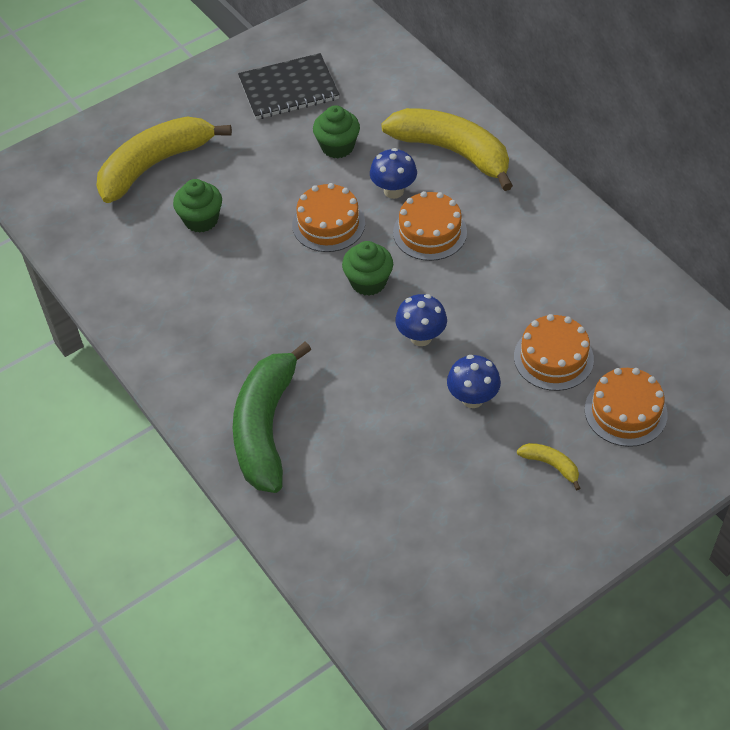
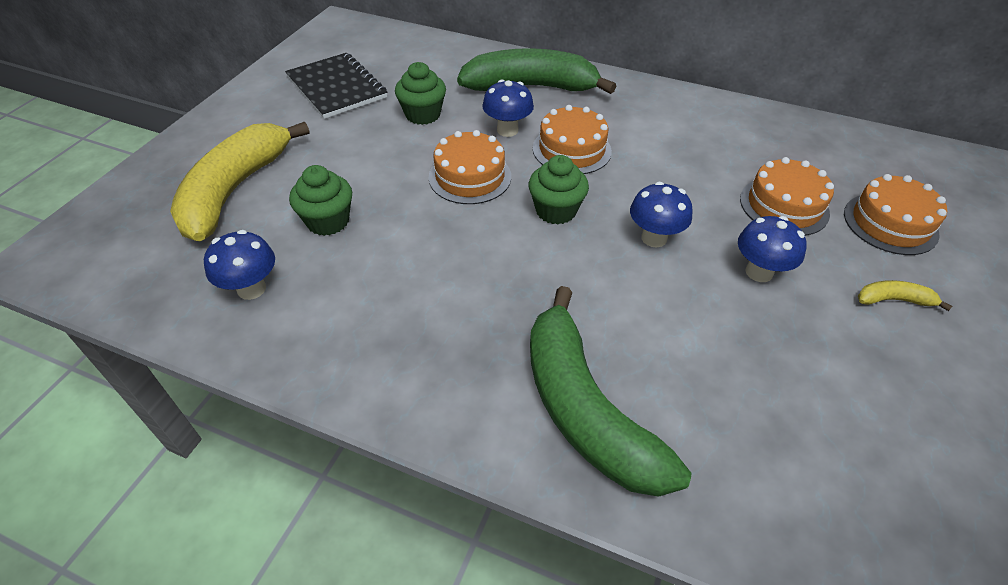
camera: 35 degrees left, 5 degrees down
black notebook [238,53,340,119] -> black notebook turned 75 degrees counterclockwise [285,53,387,119]
yellow banana [381,108,513,191] -> green banana [457,48,616,94]
none -> blue mushroom [204,230,275,300]

